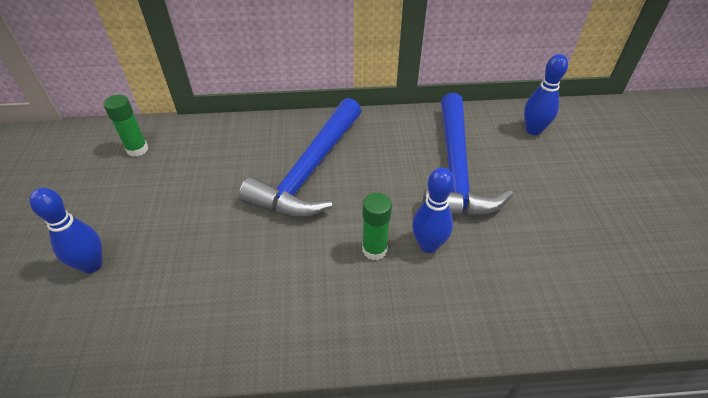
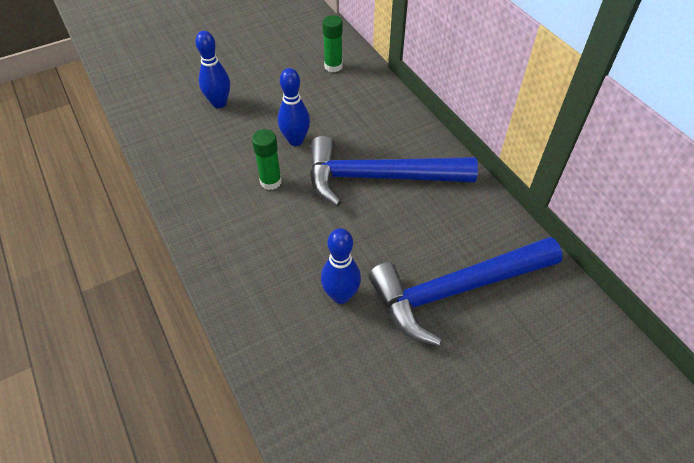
camera: 65 degrees right, 5 degrees up
green glue stick [362,193,392,260] -> green glue stick moved to [252,129,282,190]
blue bowling pin [524,54,568,135] -> blue bowling pin moved to [278,68,310,146]

